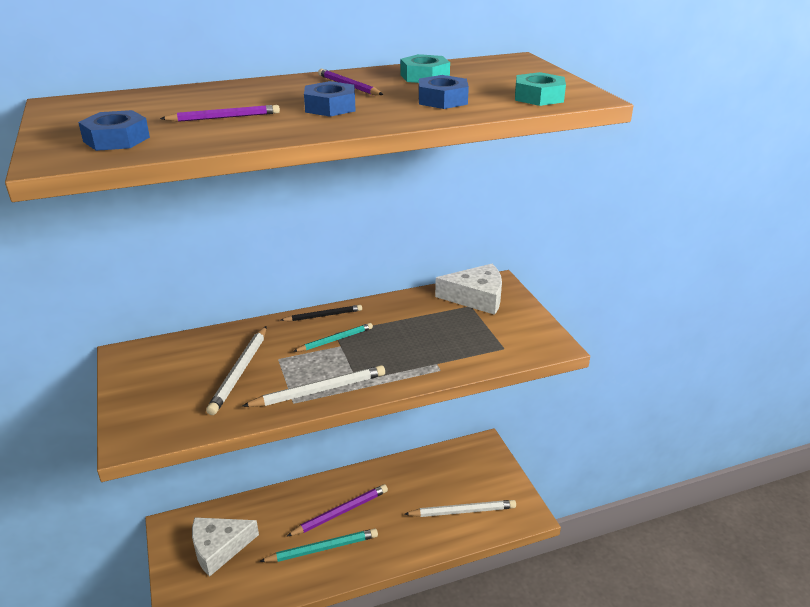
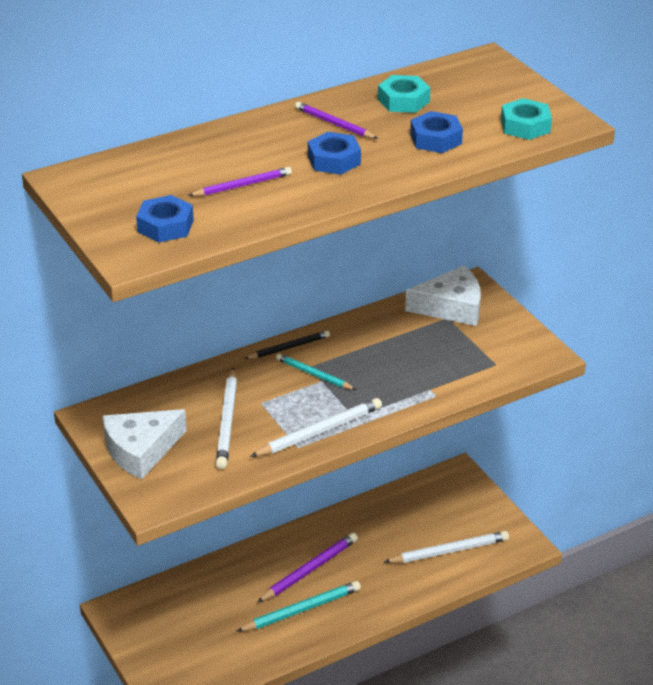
camera: 10 degrees left, 5 degrees up
white cheese [192,517,259,577] -> white cheese moved to [103,409,187,480]
turquoise pencil [293,323,373,352] -> turquoise pencil turned 105 degrees counterclockwise [276,353,356,390]

